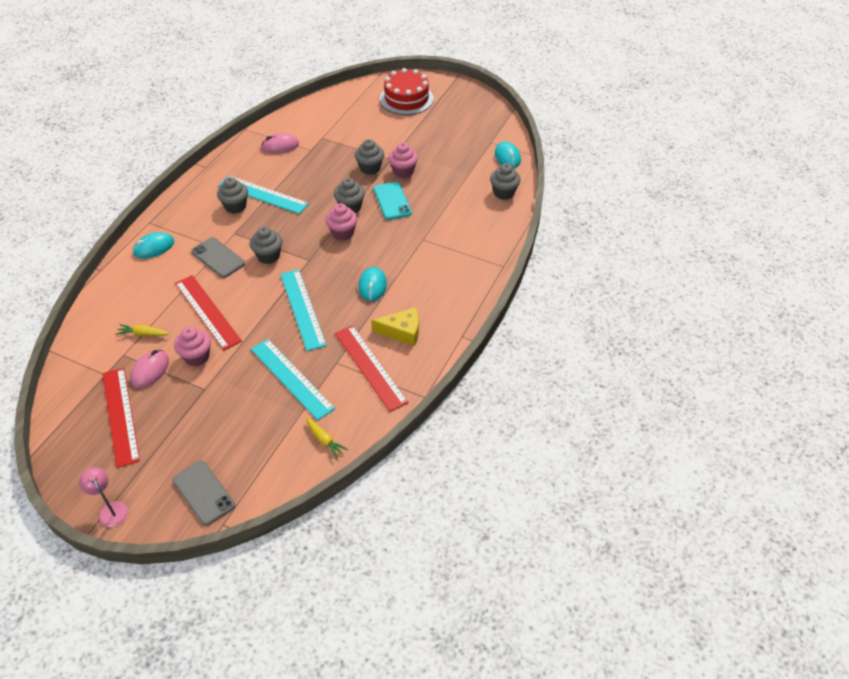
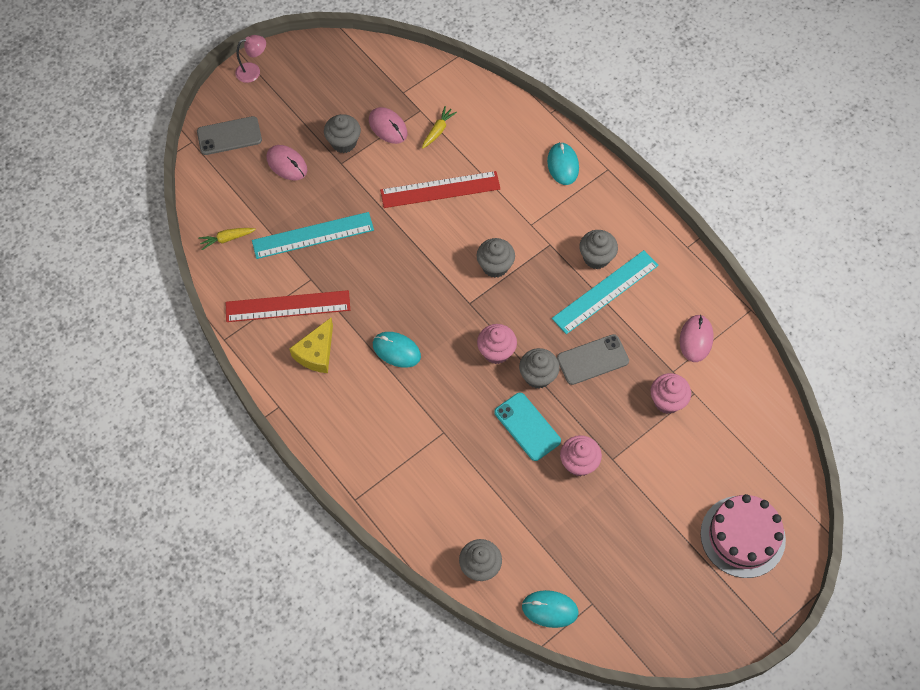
camera: 115 degrees right, 15 degrees up
red ruler [103,368,140,468] -> none
pink cupcake [174,327,211,366] -> pink cupcake moved to [651,373,691,414]
grey phone [191,237,245,278] -> grey phone moved to [557,334,629,385]
turquoise ruler [280,269,327,351] -> none
grey cupcake [355,139,384,175] -> grey cupcake moved to [324,114,361,153]
turquoise phone [374,182,412,220] -> turquoise phone turned 45 degrees clockwise [495,393,561,461]
red cake [380,68,434,115] -> pink cake [700,494,786,578]
none -> pink mouse [266,145,307,180]

